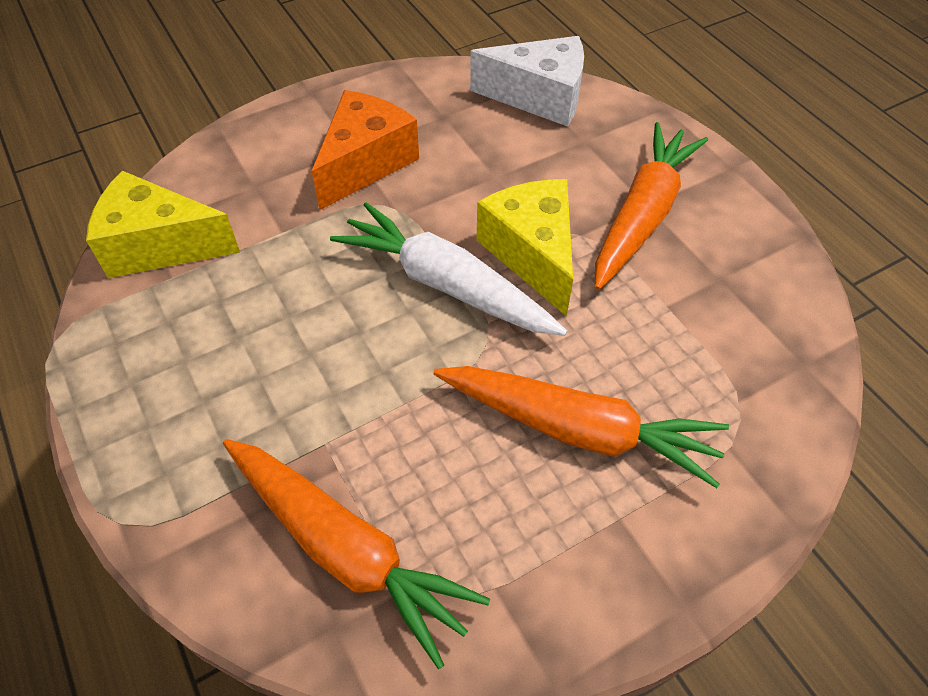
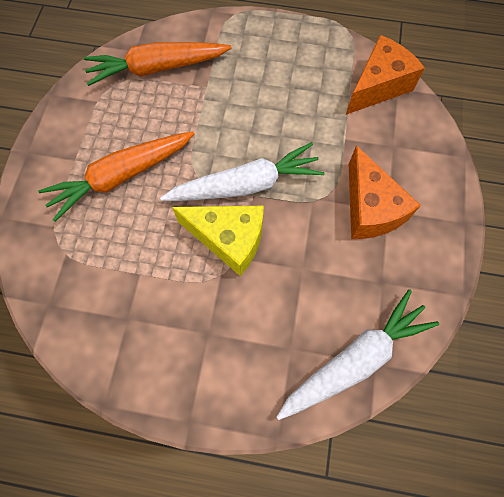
camera: 130 degrees right, 15 degrees up
yellow cheese [86,171,240,278] -> orange cheese [346,35,425,115]
white cheese [470,36,584,127] -> white carrot [276,289,439,420]
orange carrot [595,122,708,290] -> none

